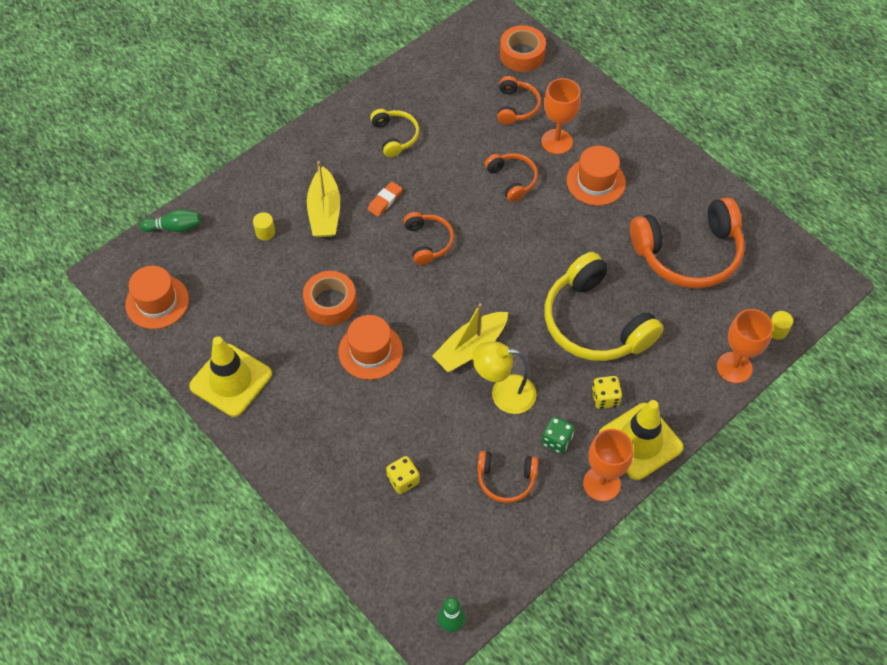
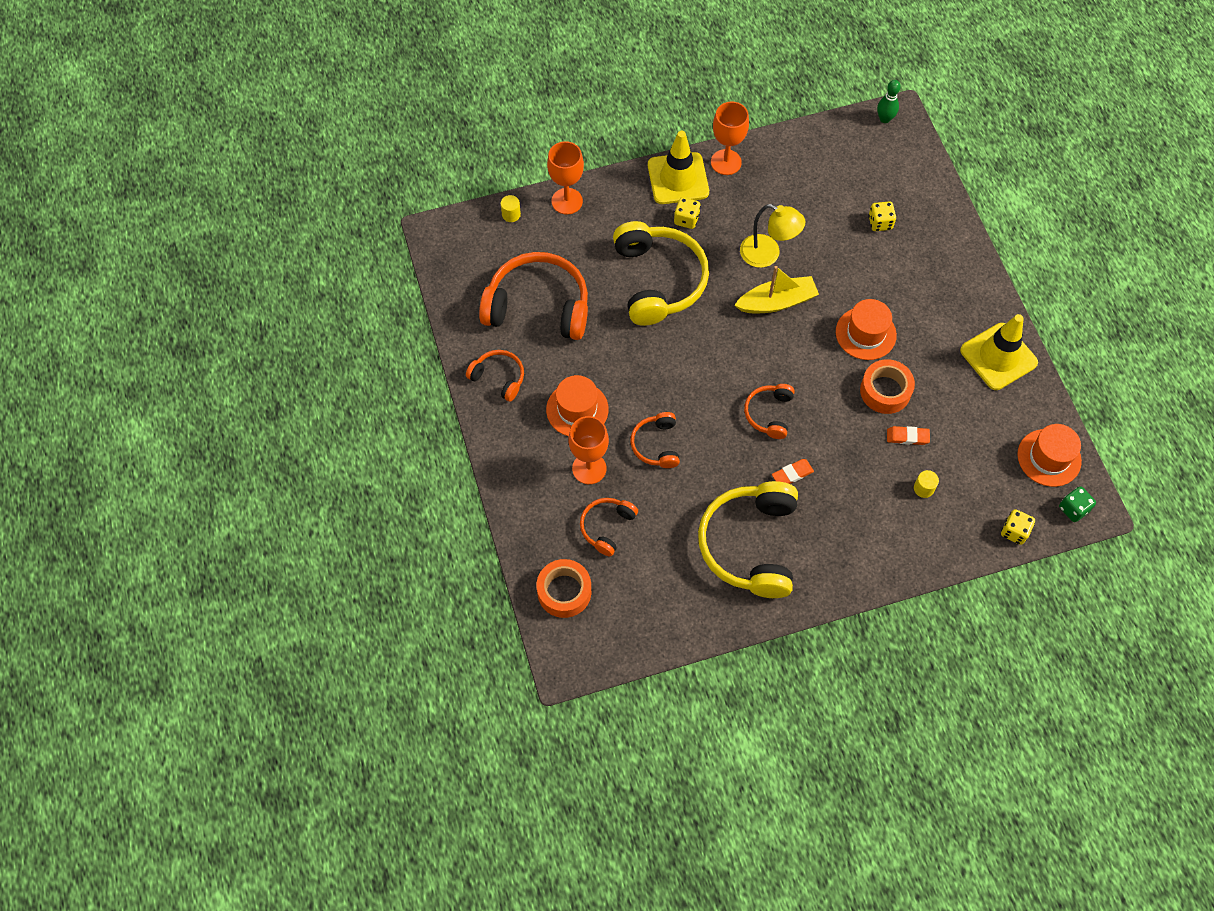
camera: 155 degrees left, 5 degrees up
green bowling pin [140,209,201,232] -> yellow dice [1001,509,1035,545]
yellow boat [307,161,340,237] -> none
yellow headphones [370,109,419,157] -> yellow headphones [698,481,798,598], size x1.97
orange headphones [477,451,538,503] -> orange headphones moved to [466,350,524,401]
green dice [541,416,574,454] -> green dice moved to [1059,486,1096,522]
none -> orange eraser [887,426,930,445]

